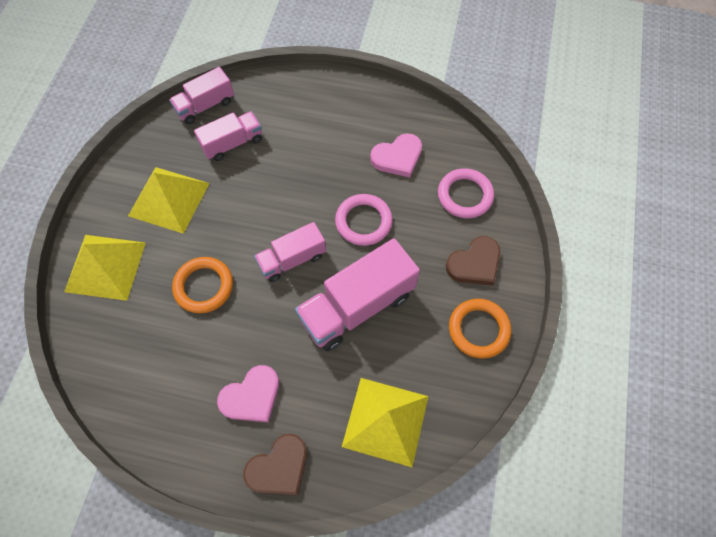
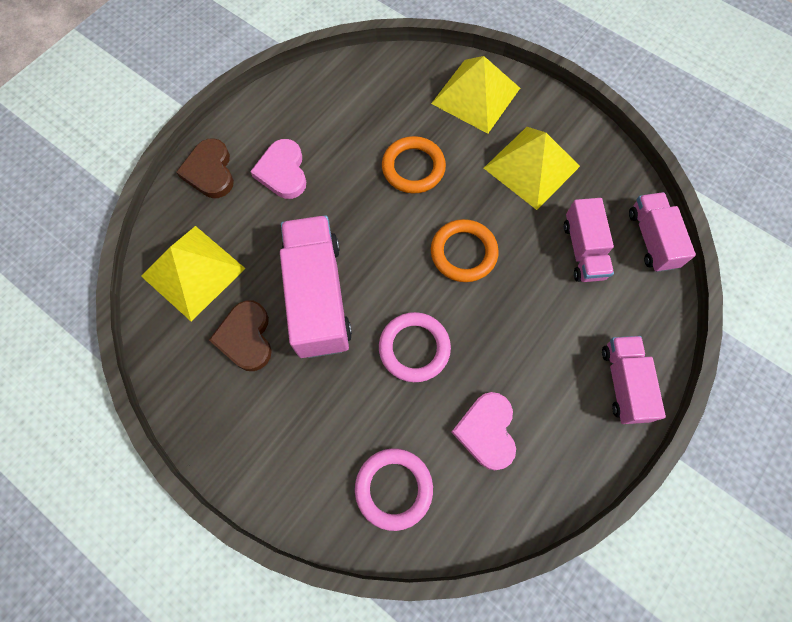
camera: 115 degrees right, 5 degrees up
pink truck [254,222,326,282] -> pink truck moved to [602,336,666,424]
brown heart [446,236,500,286] -> brown heart moved to [209,300,272,371]
orange ring [449,299,511,359] -> orange ring moved to [431,219,499,282]

